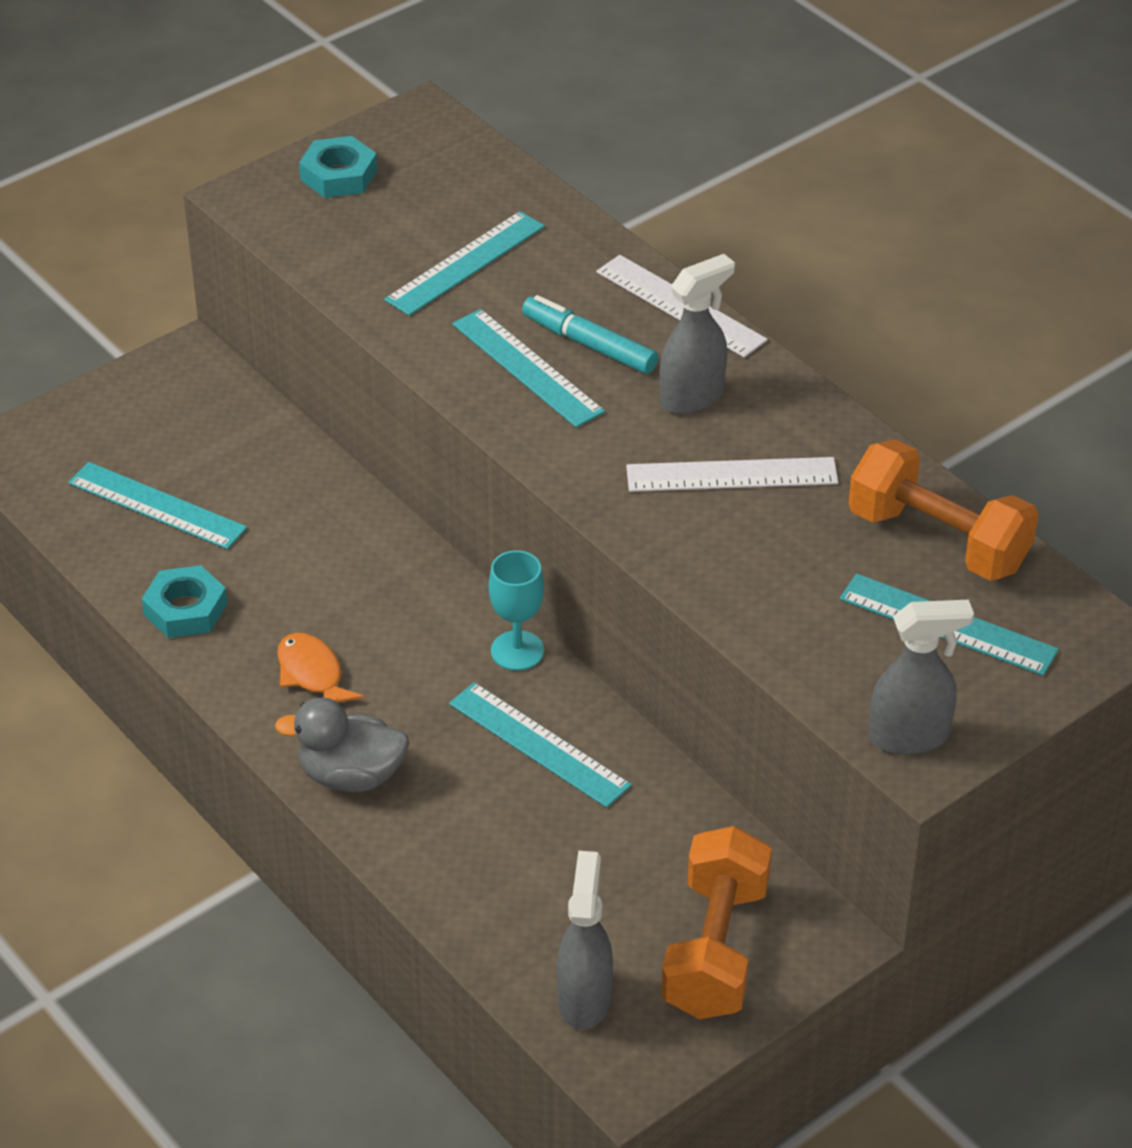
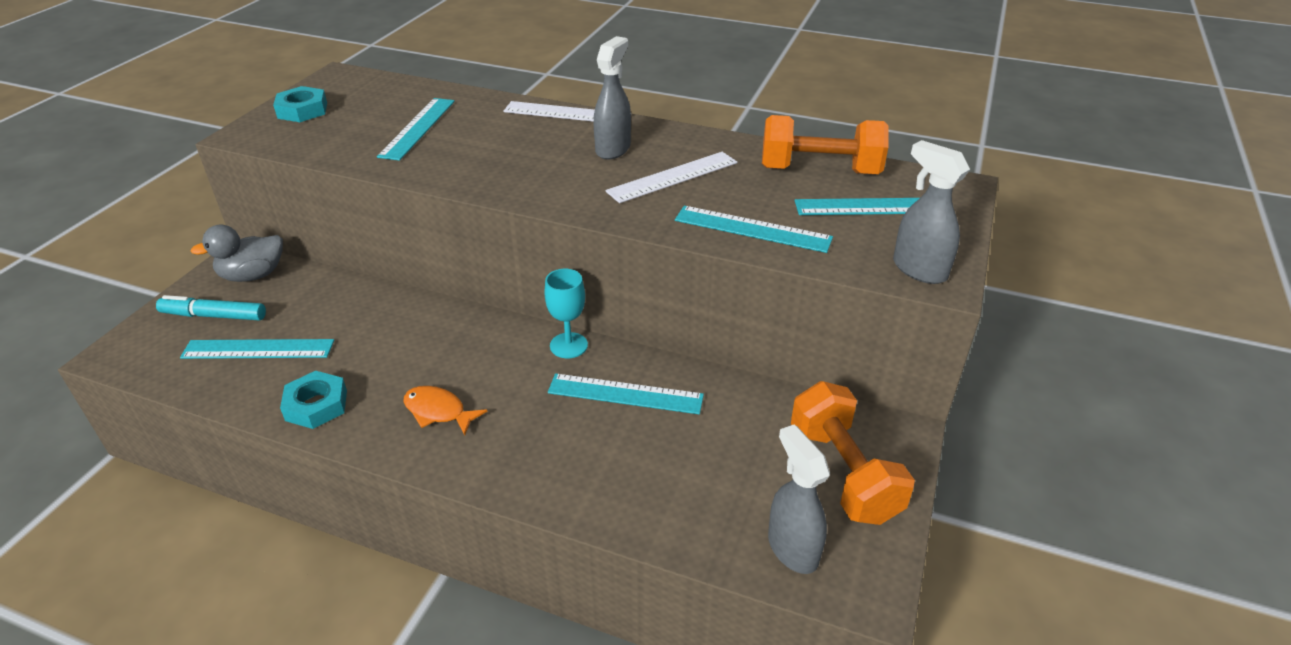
camera: 30 degrees left, 5 degrees down
grey duck [275,697,409,792] -> grey duck moved to [191,225,283,282]
turquoise ruler [452,309,605,428] -> turquoise ruler moved to [675,206,833,253]
turquoise marker [522,295,658,374] -> turquoise marker moved to [156,295,266,320]
grey spray bottle [869,600,974,755] -> grey spray bottle turned 90 degrees counterclockwise [893,140,970,284]

